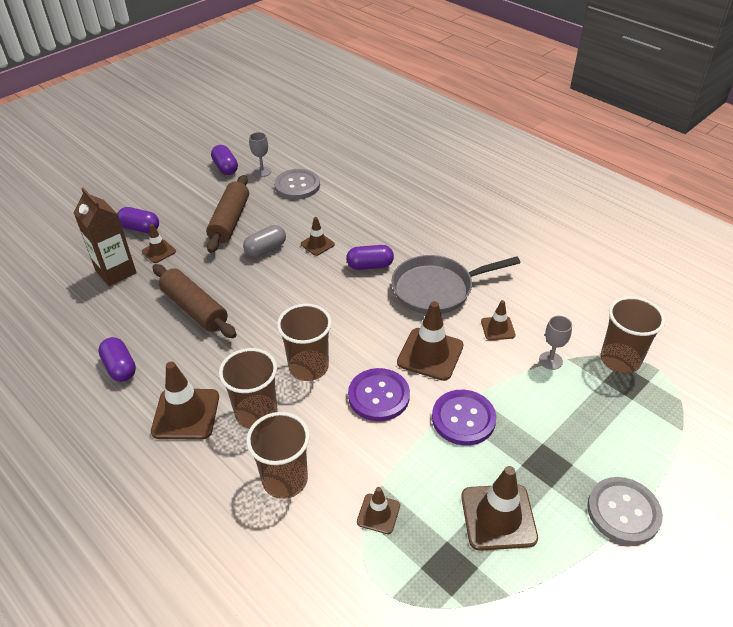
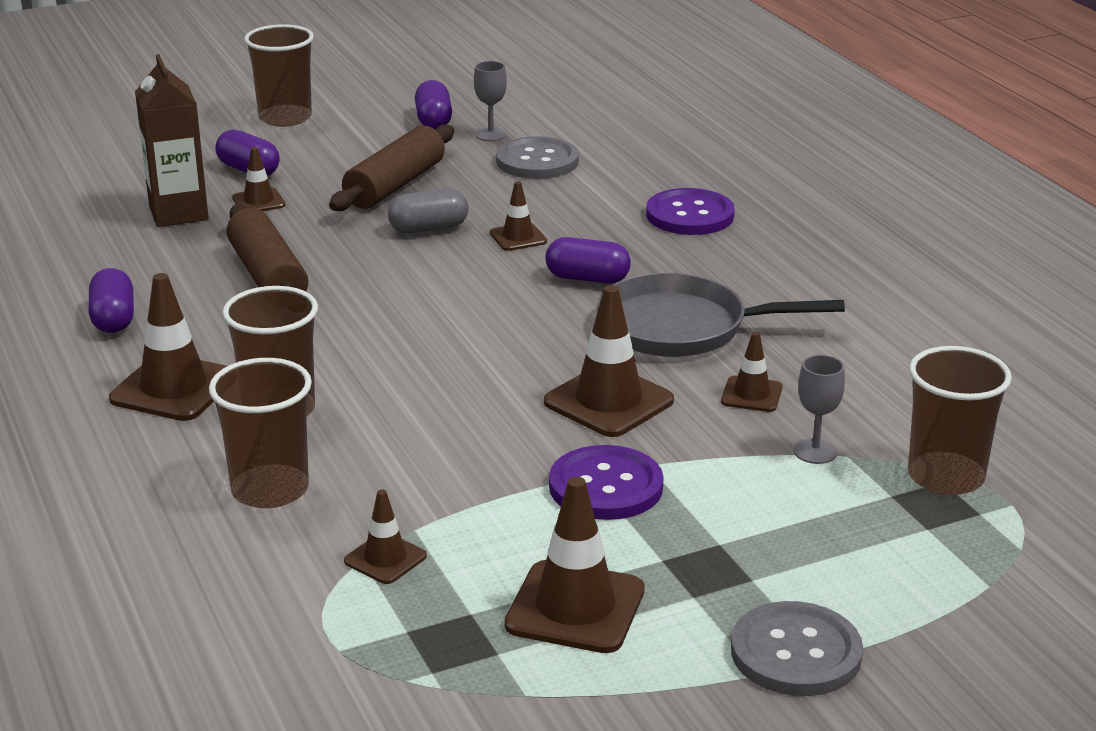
camera: 20 degrees right, 15 degrees down
brown cup [277,304,332,381] -> brown cup moved to [244,24,314,127]
purple button [348,368,410,421] -> purple button moved to [646,188,735,235]

